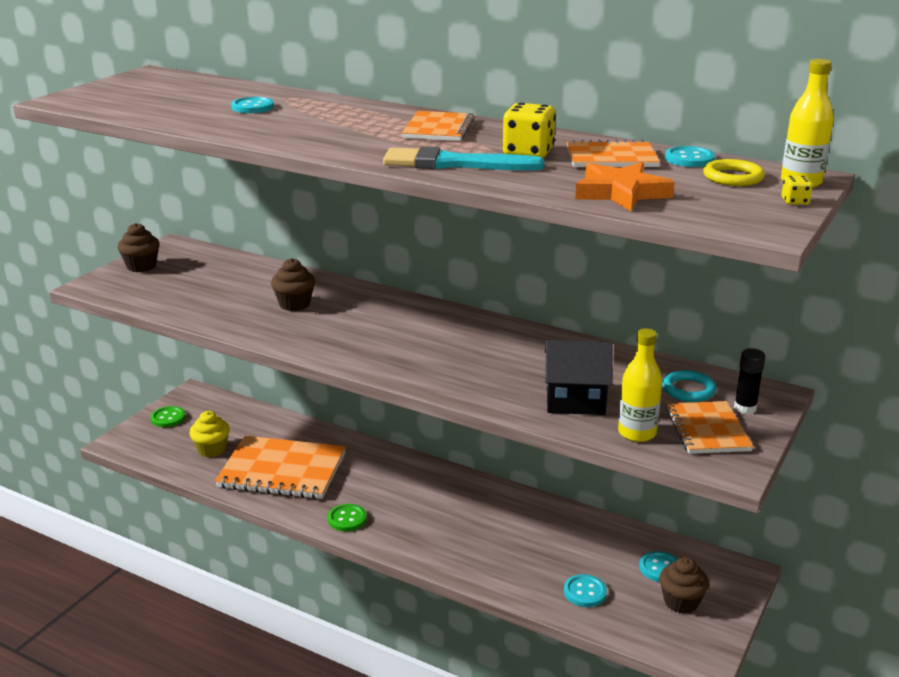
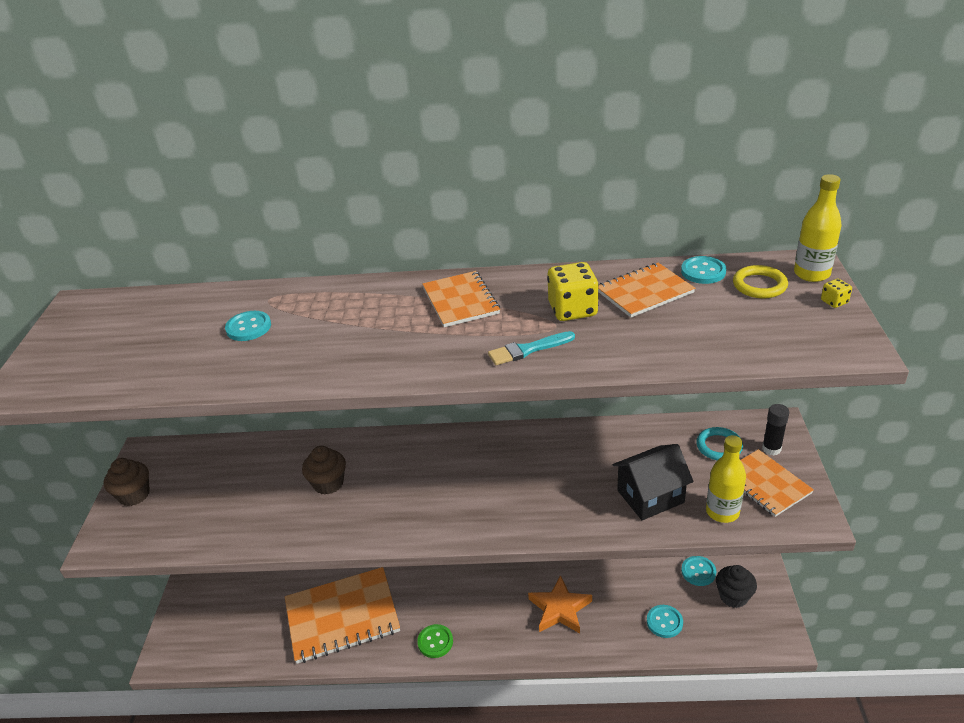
camera: 25 degrees left, 10 degrees up
green button [151,406,185,427] -> none
yellow cupcake [189,411,230,457] -> none
turquoise brush [383,146,544,171] -> turquoise brush [488,331,575,365], size x0.58
orange star [575,162,675,211] -> orange star moved to [528,575,592,633]
brown cupcake [659,557,709,614] -> black cupcake [716,565,757,608]

